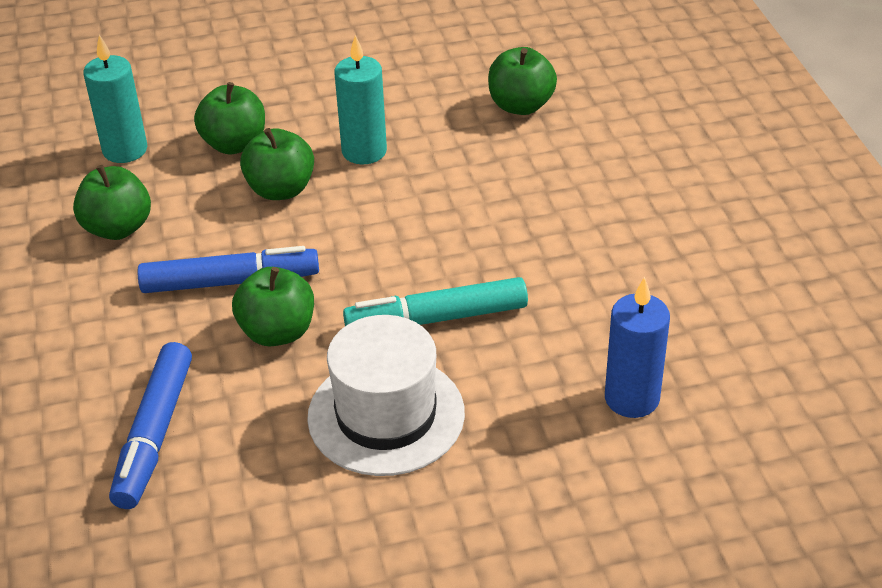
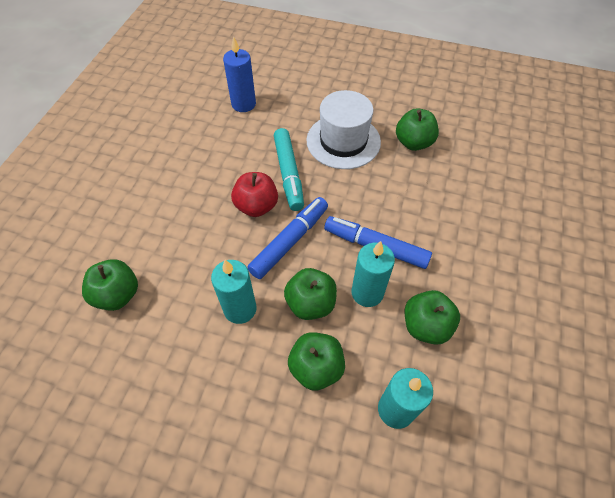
camera: 150 degrees left, 15 degrees up
blue marker [109,342,192,509] -> blue marker moved to [247,197,328,279]
green apple [232,267,314,346] -> green apple moved to [396,108,439,151]
turquoise marker [343,277,528,326] -> turquoise marker turned 60 degrees clockwise [274,128,304,211]
none -> red apple [231,172,278,217]
none -> turquoise candle [352,241,395,307]

